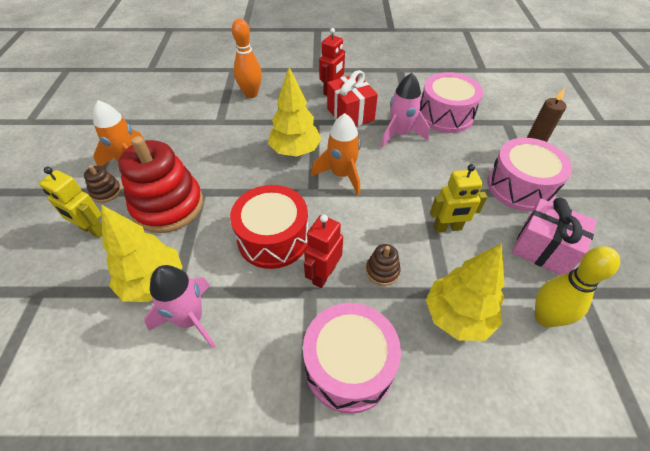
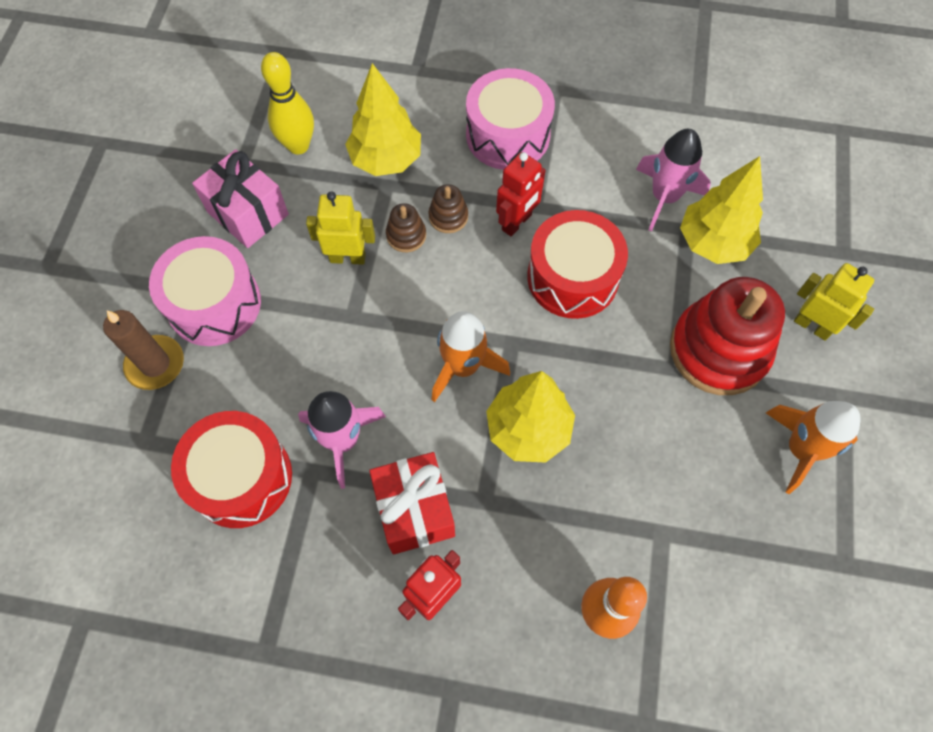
camera: 170 degrees left, 15 degrees up
brown stacking toy [84,165,122,203] -> brown stacking toy moved to [386,203,426,252]
pink drum [420,72,483,133] -> red drum [171,411,292,528]

